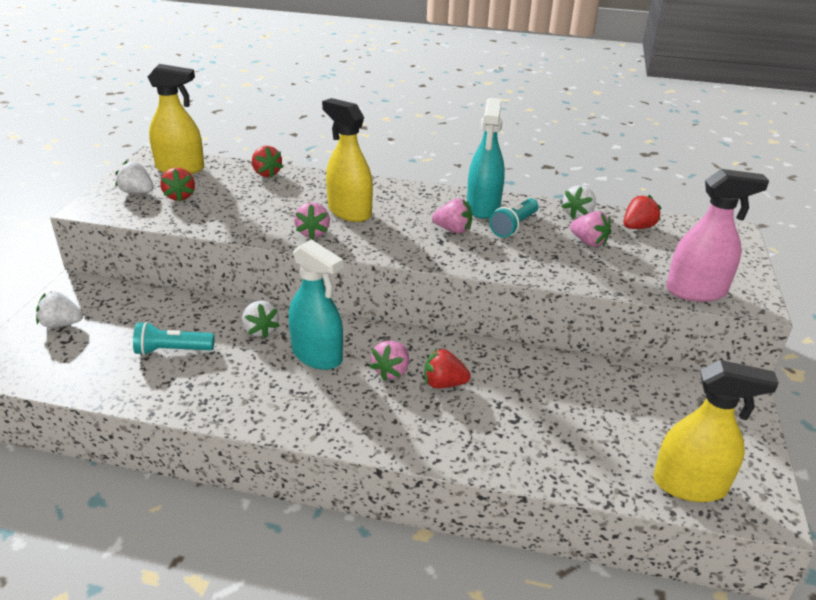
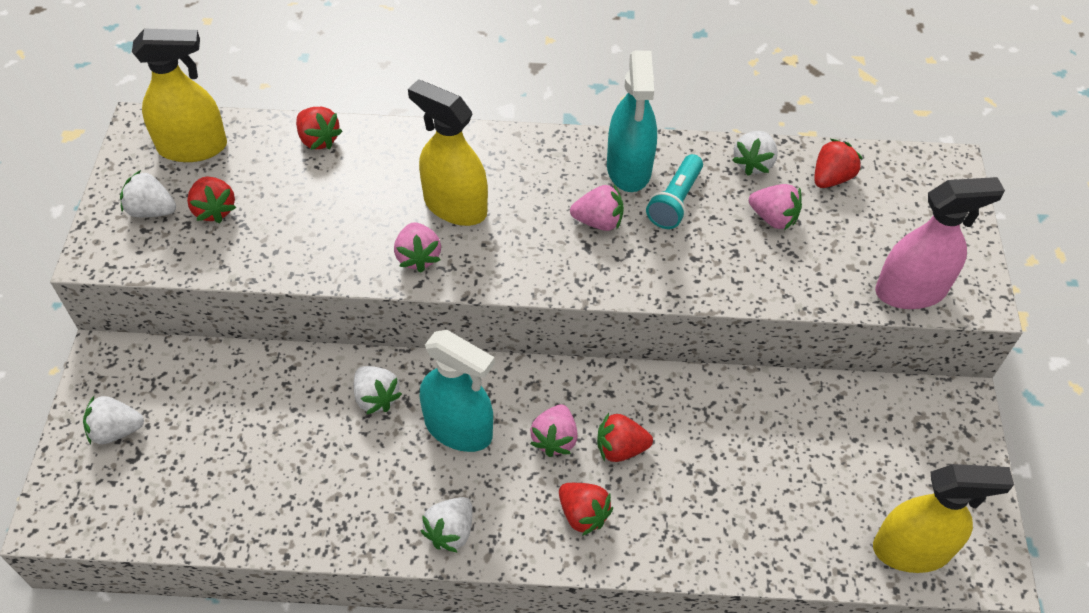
camera: 10 degrees left, 20 degrees up
turquoise flashlight [133,322,214,355] -> none
none -> white strawberry [421,497,472,553]
none -> red strawberry [559,483,613,536]

